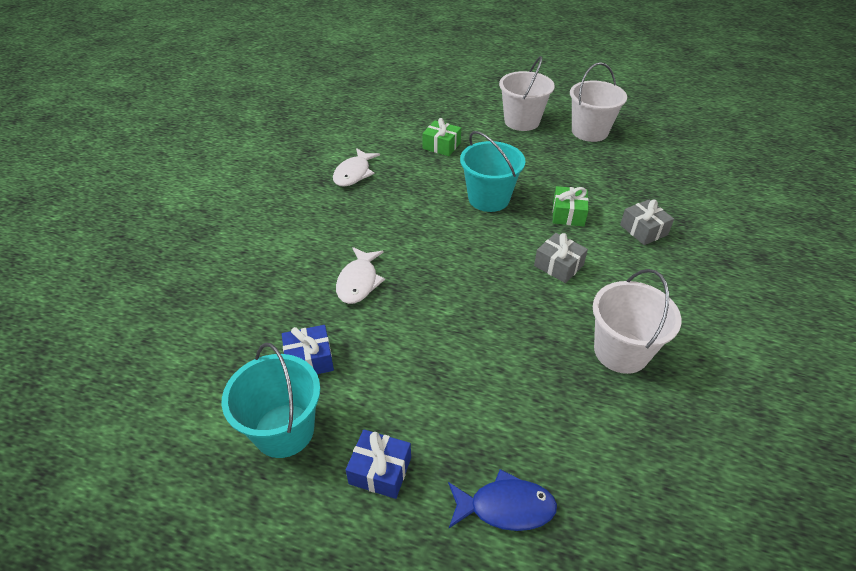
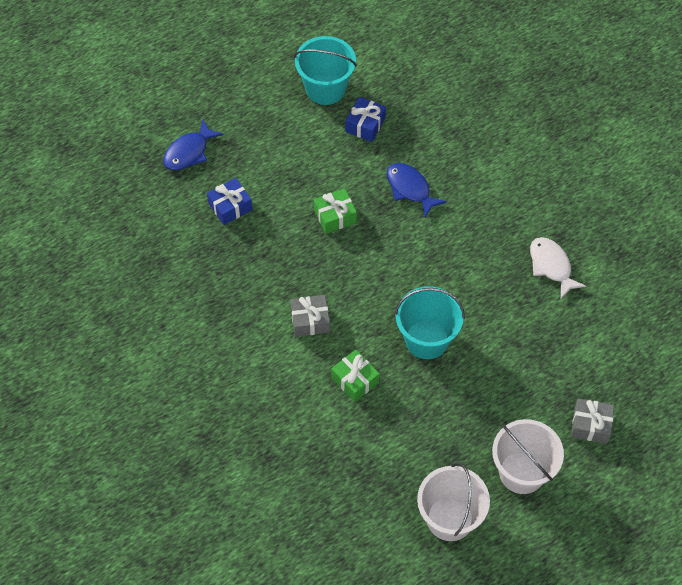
camera: 130 degrees right, 15 degrees up
white fish [336,247,385,304] -> blue fish [387,163,447,217]
blue gift [346,429,411,499] -> blue gift moved to [207,178,252,225]
green gift [422,118,461,156] -> green gift moved to [314,188,357,234]
white bucket [593,269,681,374] -> none
grey gift [620,200,674,245] -> grey gift moved to [571,399,614,444]

